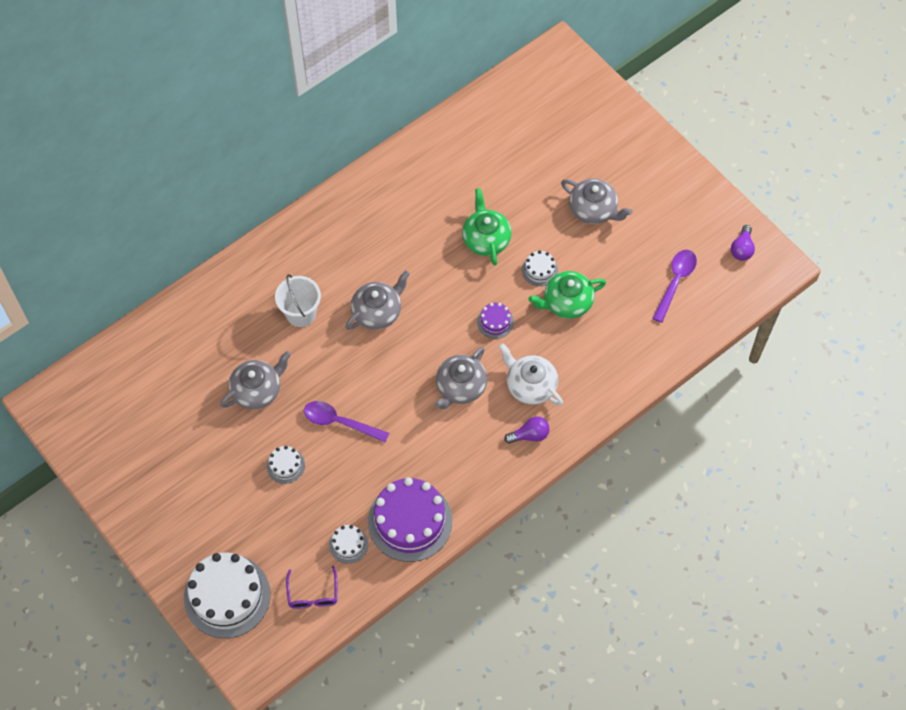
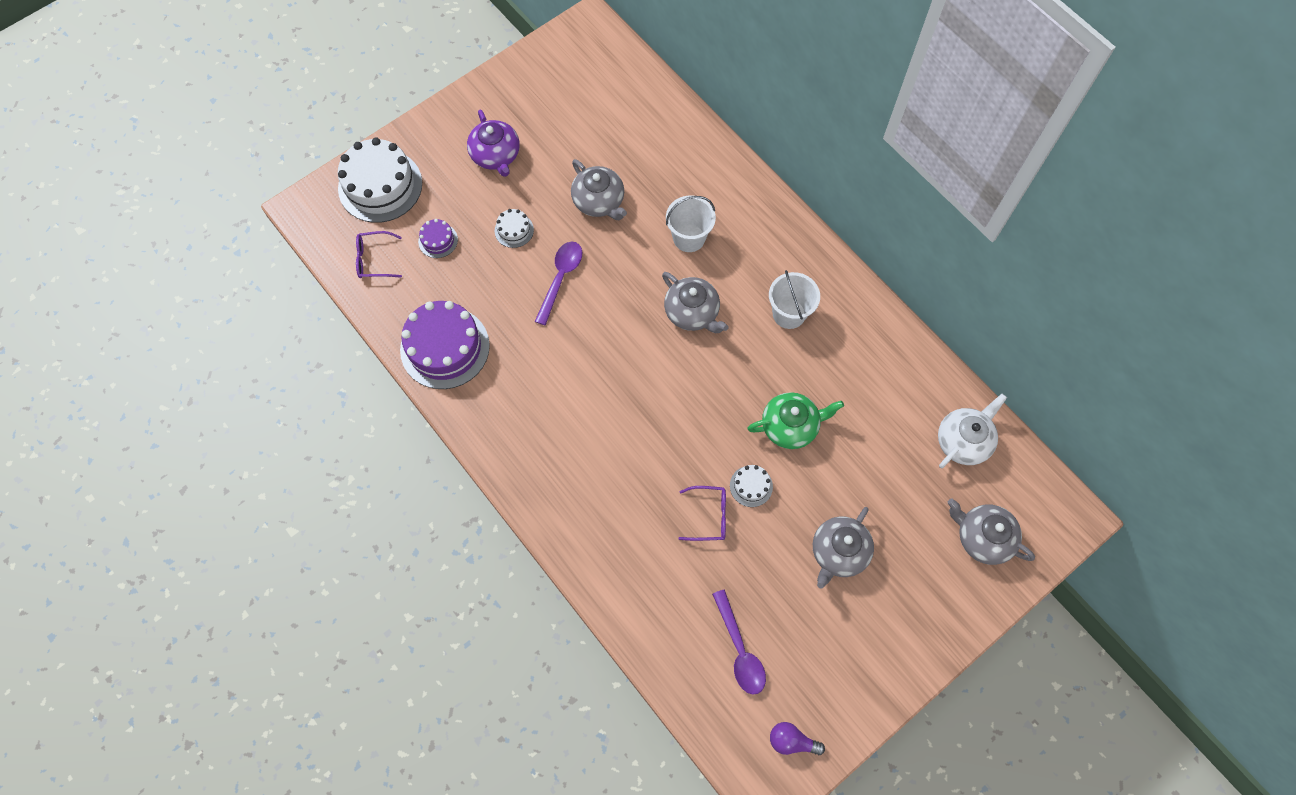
camera: 90 degrees right, 5 degrees up
white cake [329,525,368,564] -> none
grey teapot [435,347,487,409] -> grey teapot moved to [948,499,1035,565]
purple cake [477,303,514,339] -> purple cake moved to [418,219,458,258]
white teapot [499,343,563,406] -> white teapot moved to [938,394,1007,468]
purple light bulb [504,417,550,444] -> none
green teapot [528,271,606,318] -> purple glasses [679,486,726,541]
purple spoon [652,250,697,323] -> purple spoon turned 45 degrees clockwise [712,590,766,694]
none -> purple teapot [467,109,520,177]
none -> white bucket [769,270,820,329]

